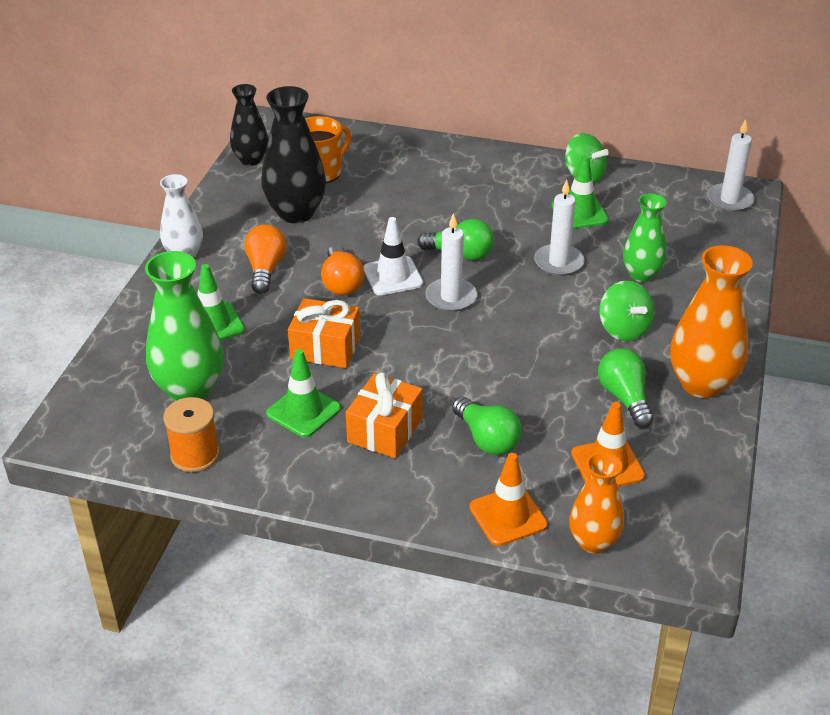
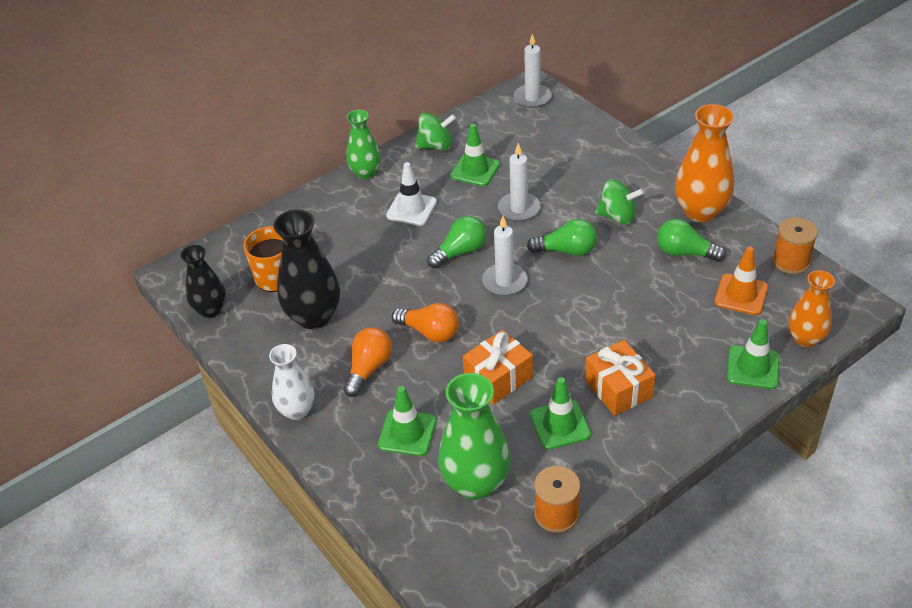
camera: 50 degrees left, 5 degrees up
orange light bulb [244,224,287,294] -> orange light bulb turned 75 degrees clockwise [343,327,392,397]
white traffic cone [363,217,423,295] -> white traffic cone moved to [386,162,437,226]
green light bulb [452,397,522,455] -> green light bulb moved to [527,219,597,256]
orange traffic cone [469,453,548,546] -> green traffic cone [727,319,779,389]
green vase [623,194,667,282] -> green vase moved to [346,110,381,179]
none -> orange spool [772,217,818,274]

